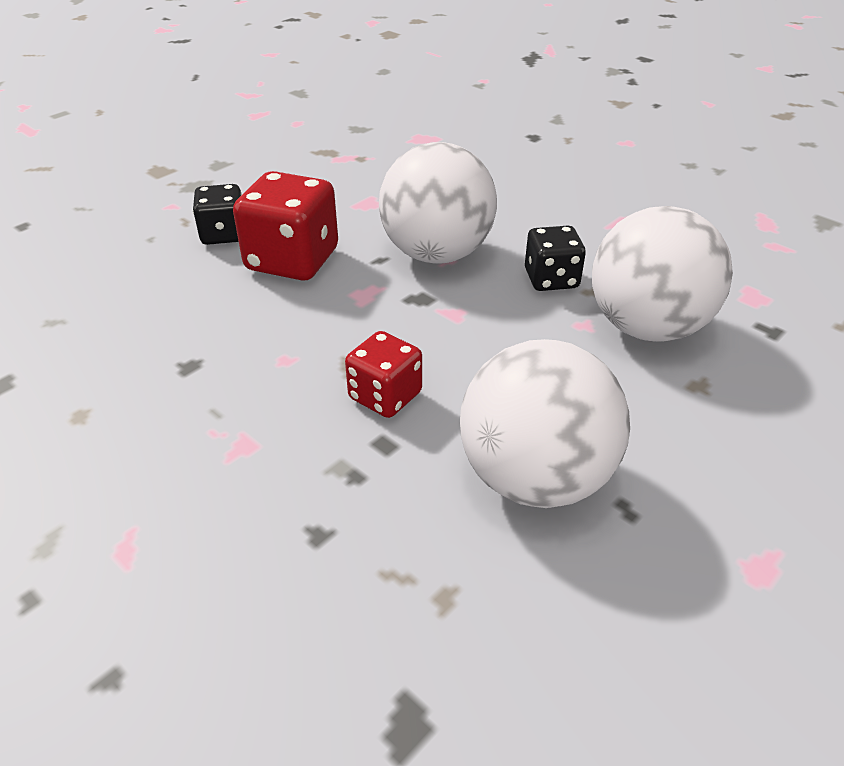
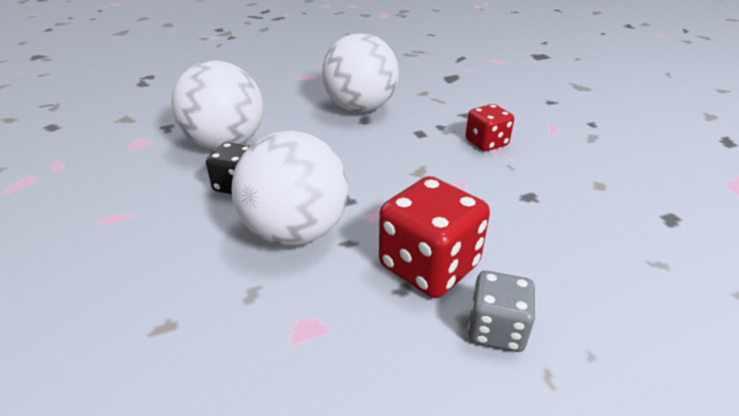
camera: 155 degrees left, 5 degrees down
black dice [193,184,242,245] -> grey dice [468,271,535,352]
red dice [345,331,422,418] -> red dice moved to [465,104,514,151]

